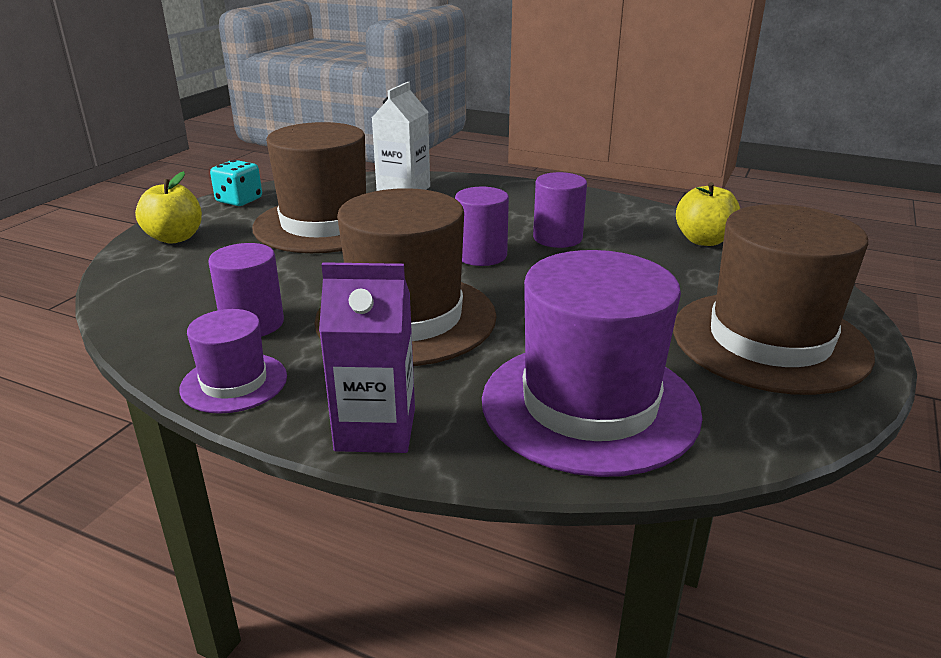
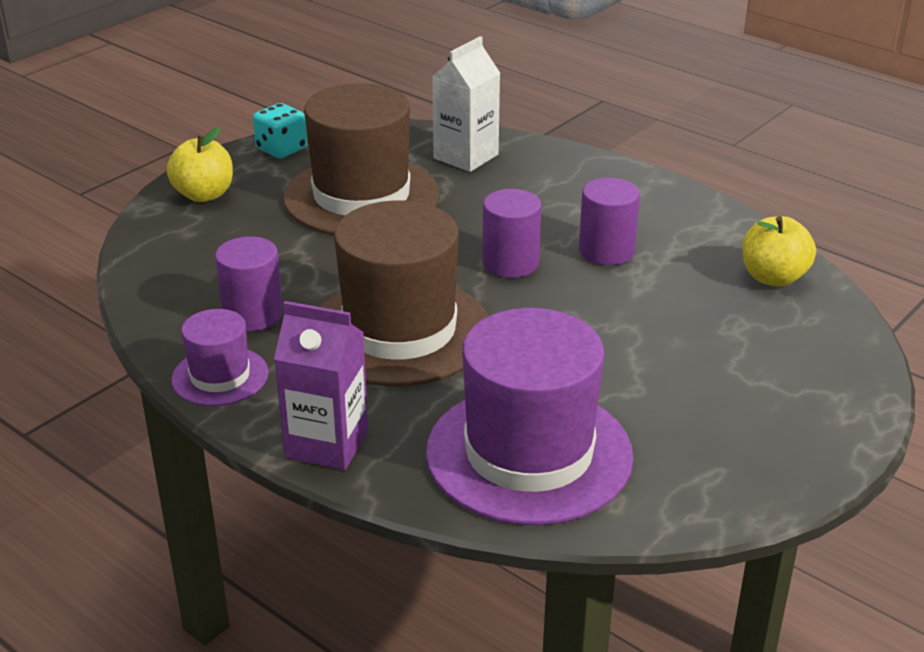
camera: 15 degrees right, 5 degrees up
brown hat [673,204,875,395] -> none

